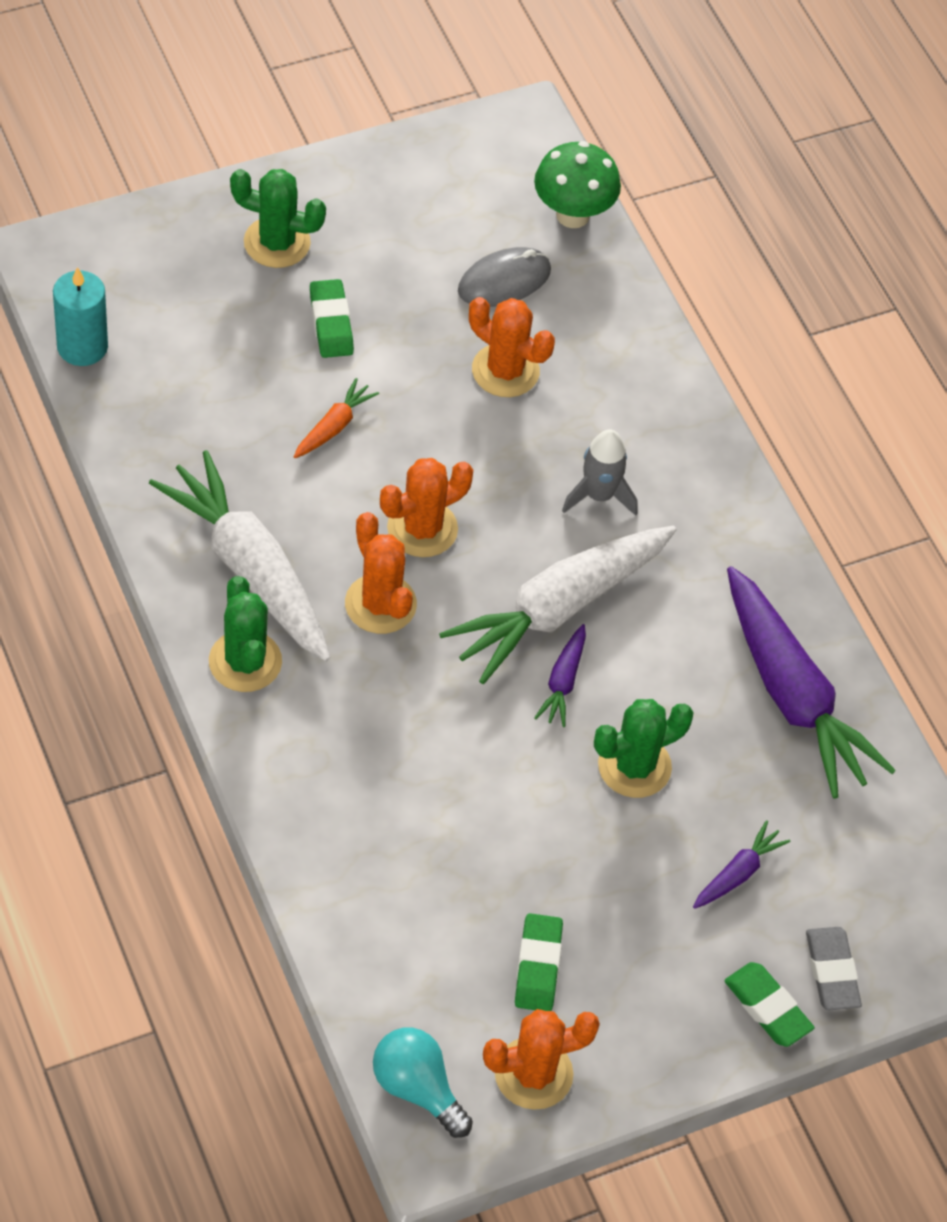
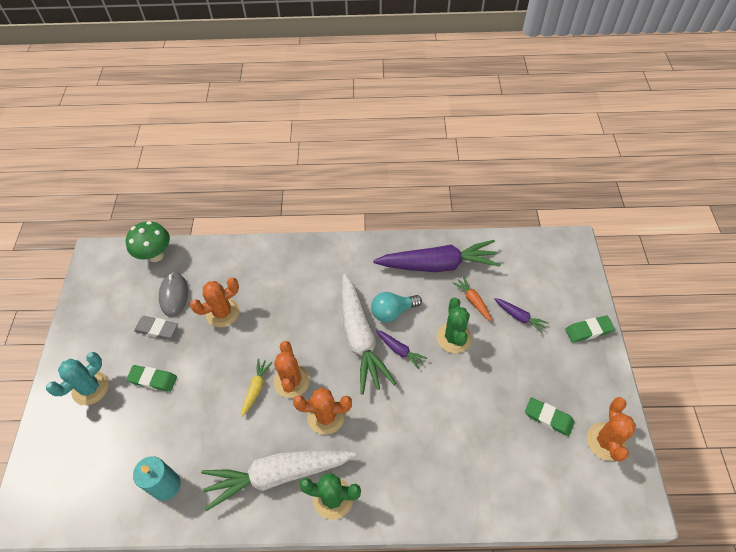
camera: 60 degrees left, 0 degrees up
turquoise candle [53,267,108,366] -> turquoise candle moved to [133,456,181,501]
green cactus [230,169,326,268] -> turquoise cactus [46,352,109,405]
orange carrot [294,378,379,458] -> orange carrot moved to [452,276,492,322]
turquoise light bulb [373,1028,473,1138] -> turquoise light bulb moved to [371,292,422,322]
grey rocket [562,429,638,516] -> none
purple carrot [693,820,791,909] -> purple carrot turned 150 degrees clockwise [494,298,549,334]
grey eraser [806,927,862,1010] -> grey eraser moved to [134,316,178,340]
none -> yellow carrot [242,359,273,417]

